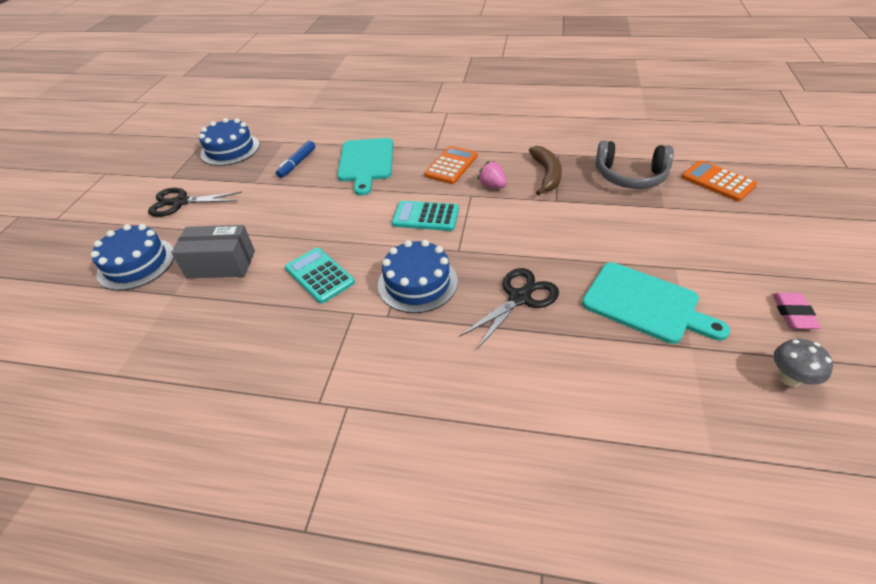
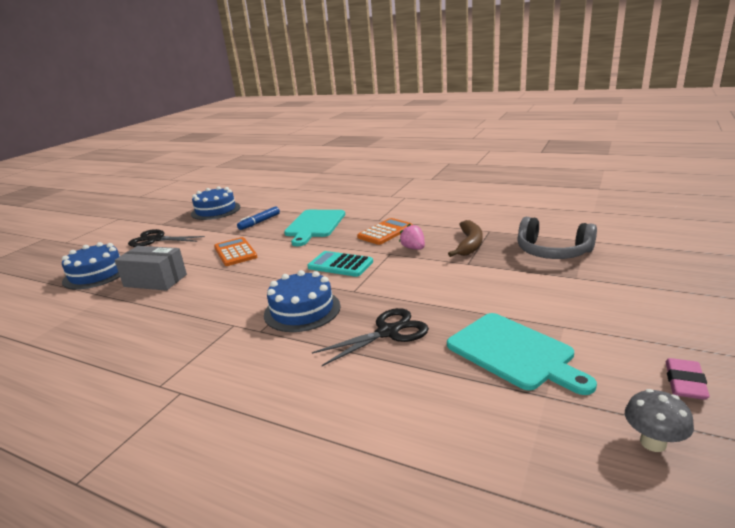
camera: 15 degrees right, 20 degrees down
turquoise calculator [285,248,355,304] -> none
orange calculator [682,160,757,202] -> orange calculator moved to [214,237,257,266]

